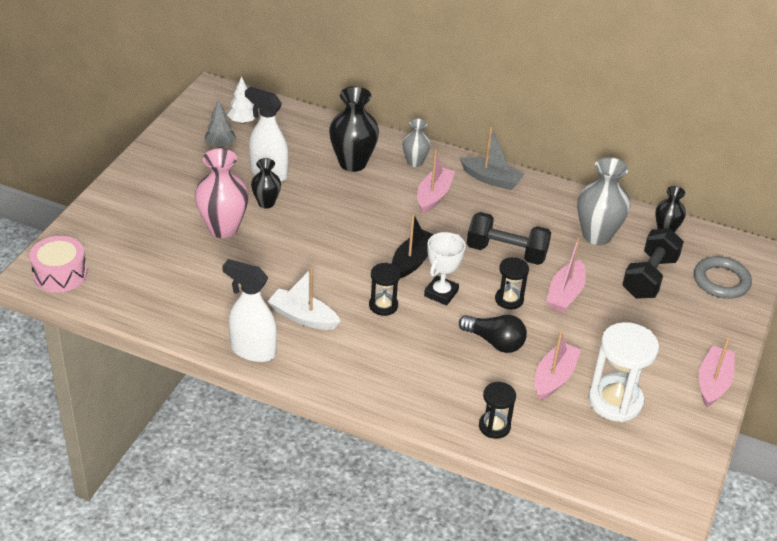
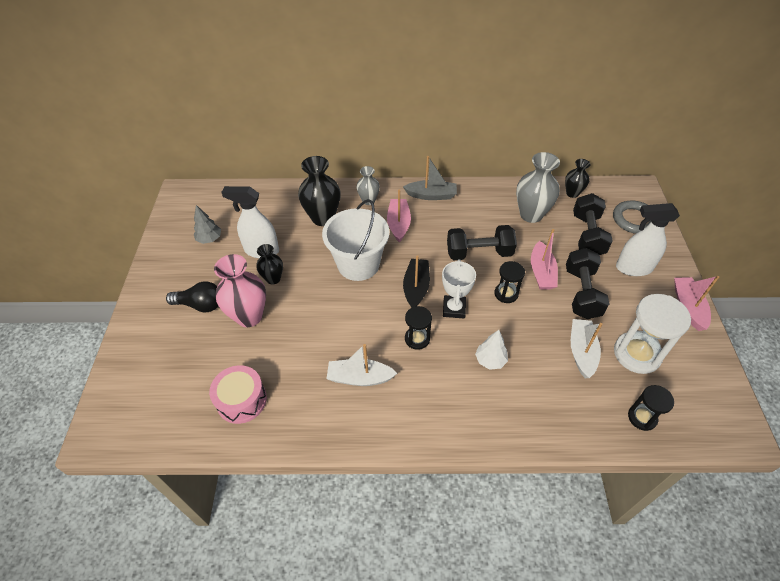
camera: 20 degrees left, 10 degrees up
pink drum [29,236,87,293] -> pink drum moved to [209,365,267,424]
white spray bottle [222,259,277,362] -> white spray bottle moved to [616,203,680,276]
white tree [227,76,255,124] -> white tree moved to [475,330,508,370]
black light bulb [459,315,527,353] -> black light bulb moved to [166,281,218,312]
black hourglass [479,382,516,439] -> black hourglass moved to [628,385,674,431]
pink boat [535,331,581,400] -> white boat [571,319,602,378]
none -> white bucket [322,199,390,281]
none -> black dumbbell [566,248,609,319]

